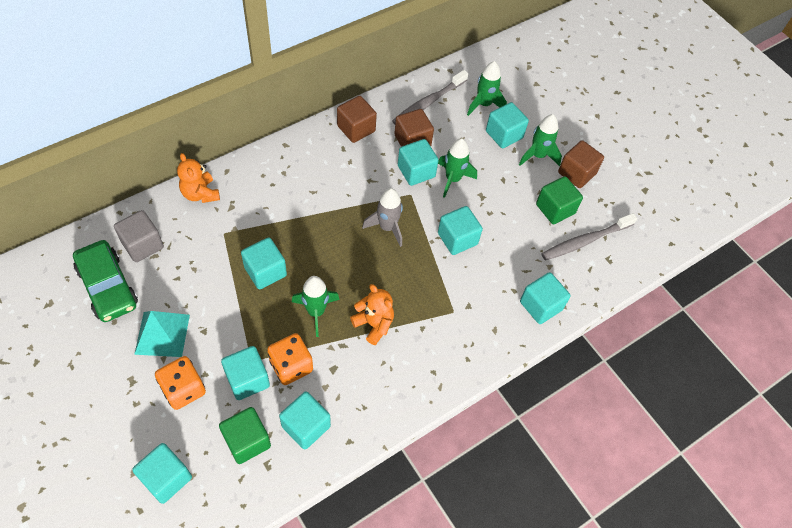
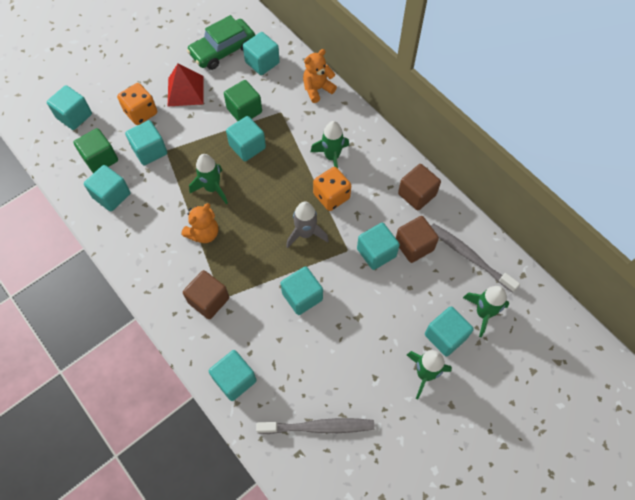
camera: 90 degrees right, 5 degrees up
grey cube [114,210,164,262] -> turquoise cube [243,32,280,75]
turquoise pyramid [134,311,190,357] -> red pyramid [168,64,204,107]
orange dice [267,333,313,385] -> orange dice moved to [313,167,351,211]
green rocket [438,138,477,198] -> green rocket moved to [311,121,349,168]
green cube [536,176,583,224] -> green cube moved to [224,80,262,121]
grey toothbrush [541,213,637,260] -> grey toothbrush turned 120 degrees clockwise [256,418,374,434]
brown cube [558,140,604,188] -> brown cube moved to [183,270,229,319]

